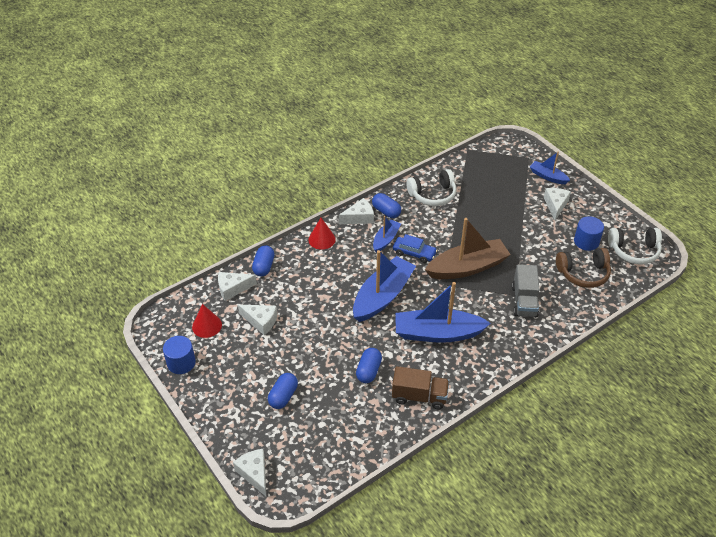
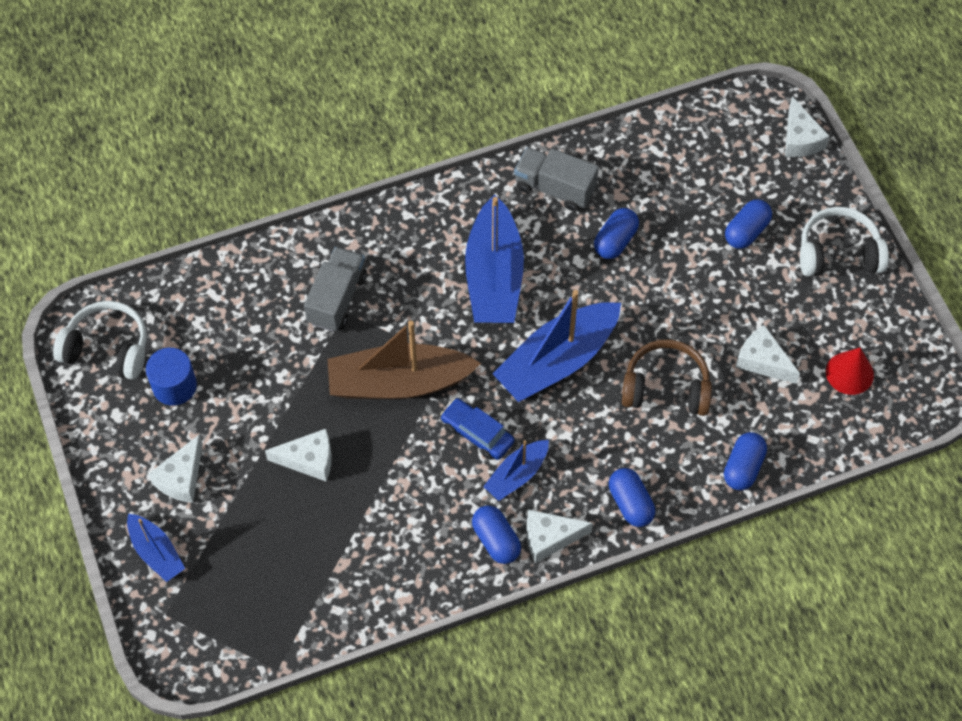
camera: 165 degrees left, 15 degrees up
blue cylinder [163,336,196,374] -> none
white cheese [218,272,257,301] -> white cheese moved to [265,429,332,481]
red cone [308,218,336,250] -> blue capsule [609,468,655,527]
brown truck [392,366,449,409] -> grey truck [514,147,599,212]
blue boat [395,282,491,343] -> blue boat turned 75 degrees clockwise [465,195,524,323]
white headphones [406,169,456,206] -> white headphones moved to [800,207,889,276]
brown headphones [556,248,611,288] -> brown headphones moved to [622,340,712,416]

